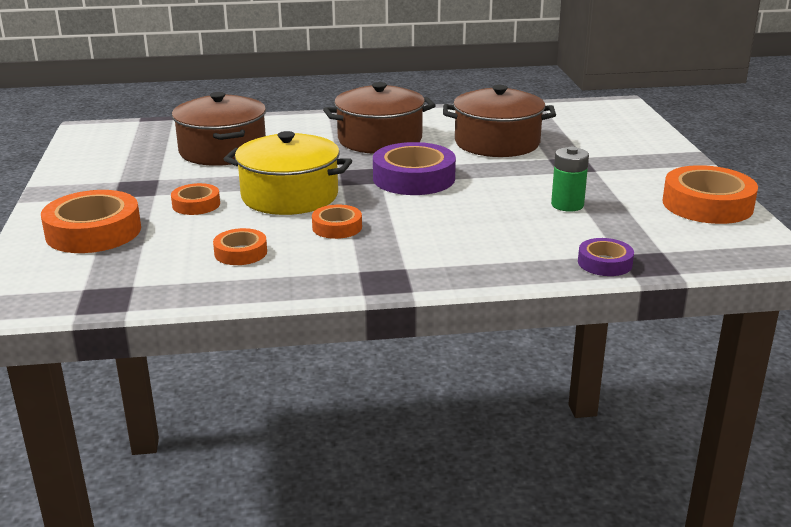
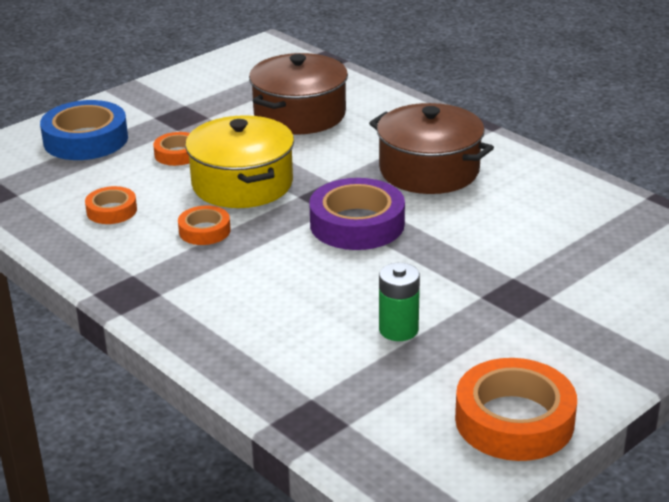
camera: 55 degrees right, 5 degrees up
orange tape [41,190,141,253] -> blue tape [40,100,128,160]
brown pot [443,85,556,157] -> none
purple tape [578,238,634,276] -> none

